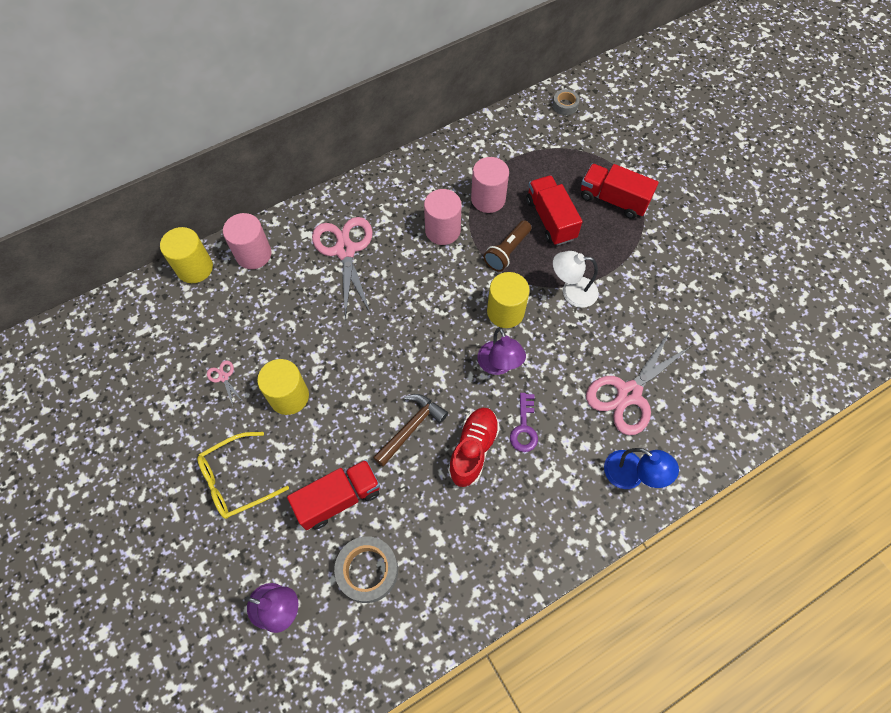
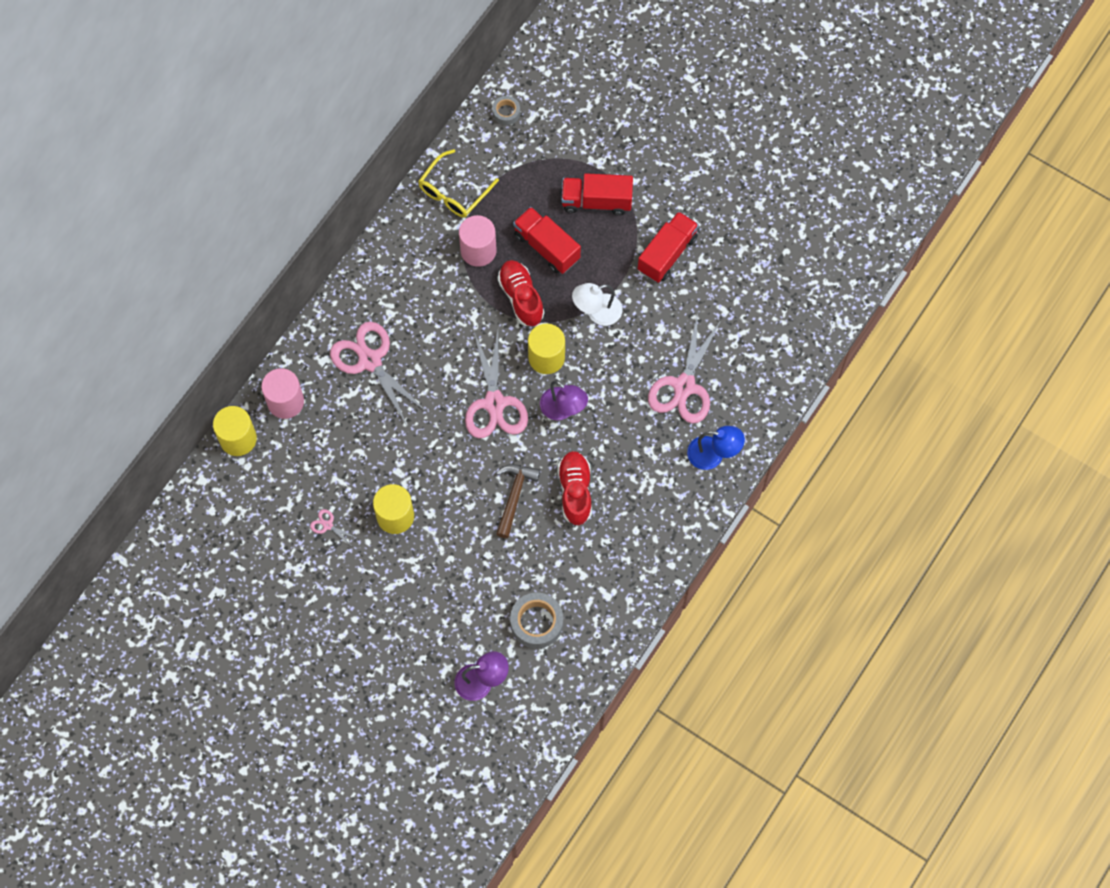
camera: 25 degrees left, 5 degrees up
yellow glasses [197,432,289,519] -> yellow glasses moved to [418,149,499,218]
red truck [287,460,380,530] -> red truck moved to [638,211,699,283]
pink cylinder [424,189,462,245] -> none
brown flashlight [484,220,531,272] -> red shoe [497,260,544,326]
purple key [510,393,538,452] -> none
none -> pink scissors [465,331,528,438]

